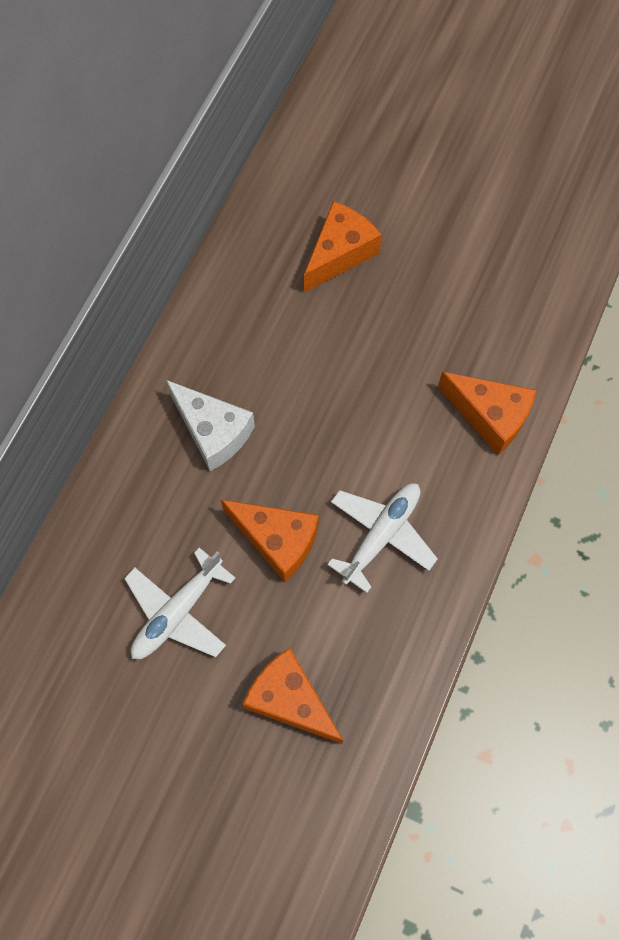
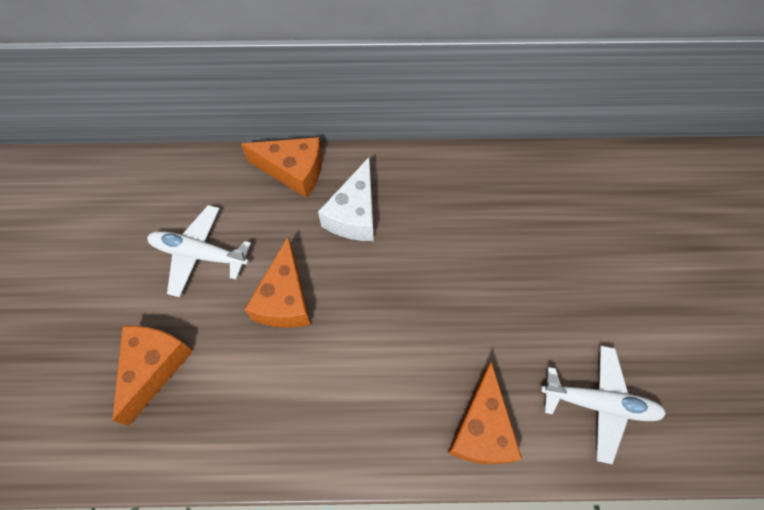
camera: 65 degrees right, 5 degrees down
orange cheese [304,201,382,292] -> orange cheese moved to [241,137,322,198]
white plane [327,483,438,593] -> white plane moved to [541,346,666,464]

